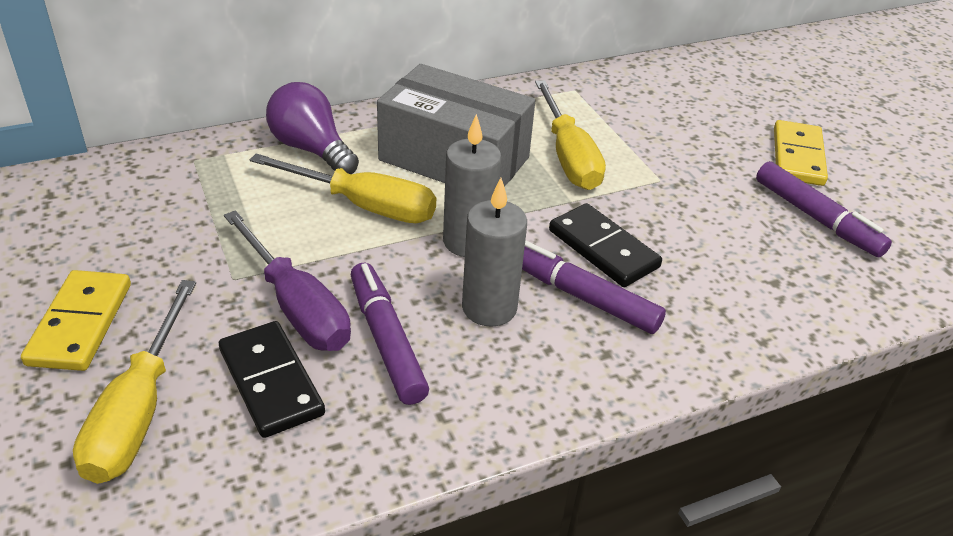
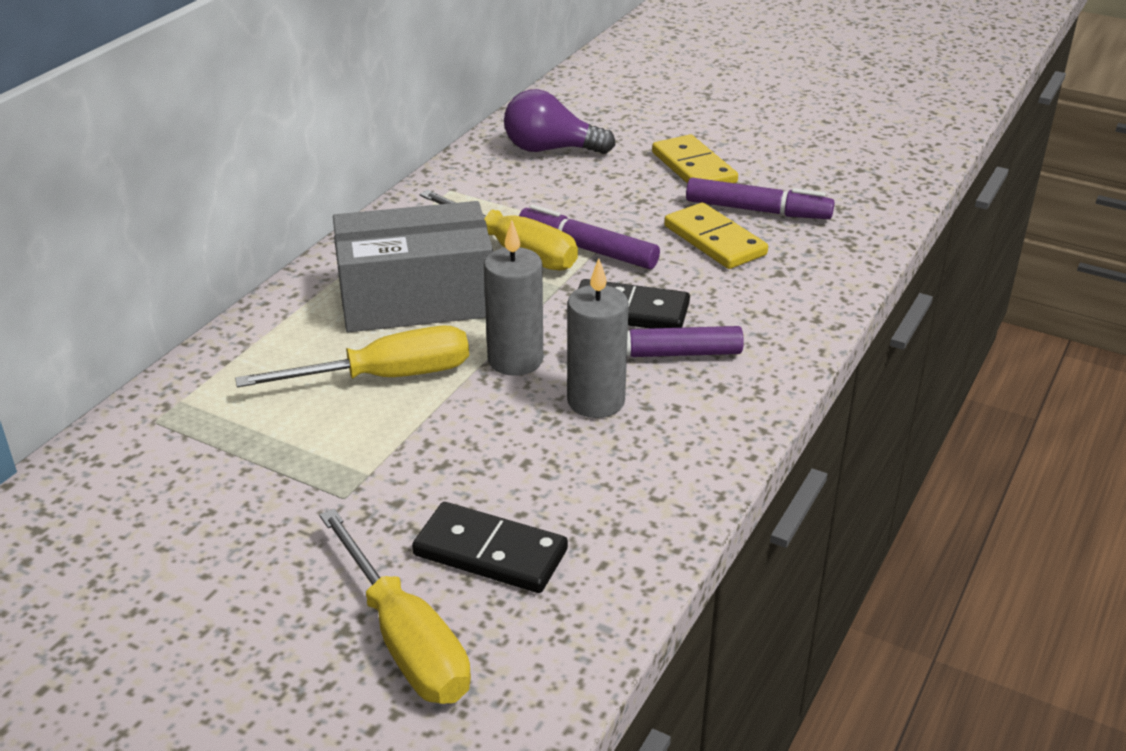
camera: 35 degrees left, 5 degrees down
yellow domino [21,270,131,371] -> yellow domino moved to [664,203,768,269]
purple screwdriver [224,210,351,351] -> none
purple light bulb [266,82,359,174] -> purple light bulb moved to [504,89,615,154]
purple marker [351,263,429,405] -> purple marker moved to [519,204,660,269]

